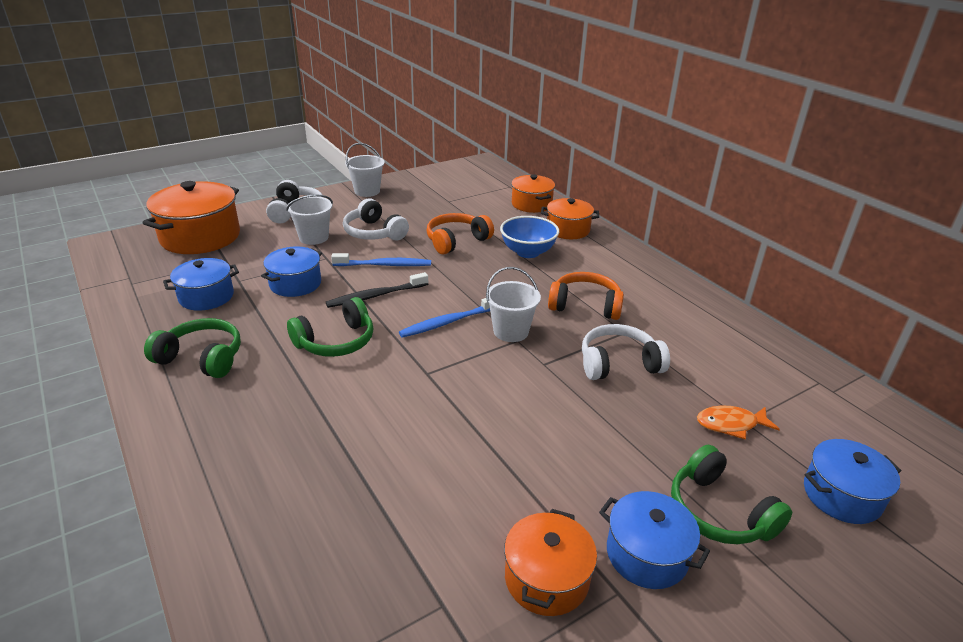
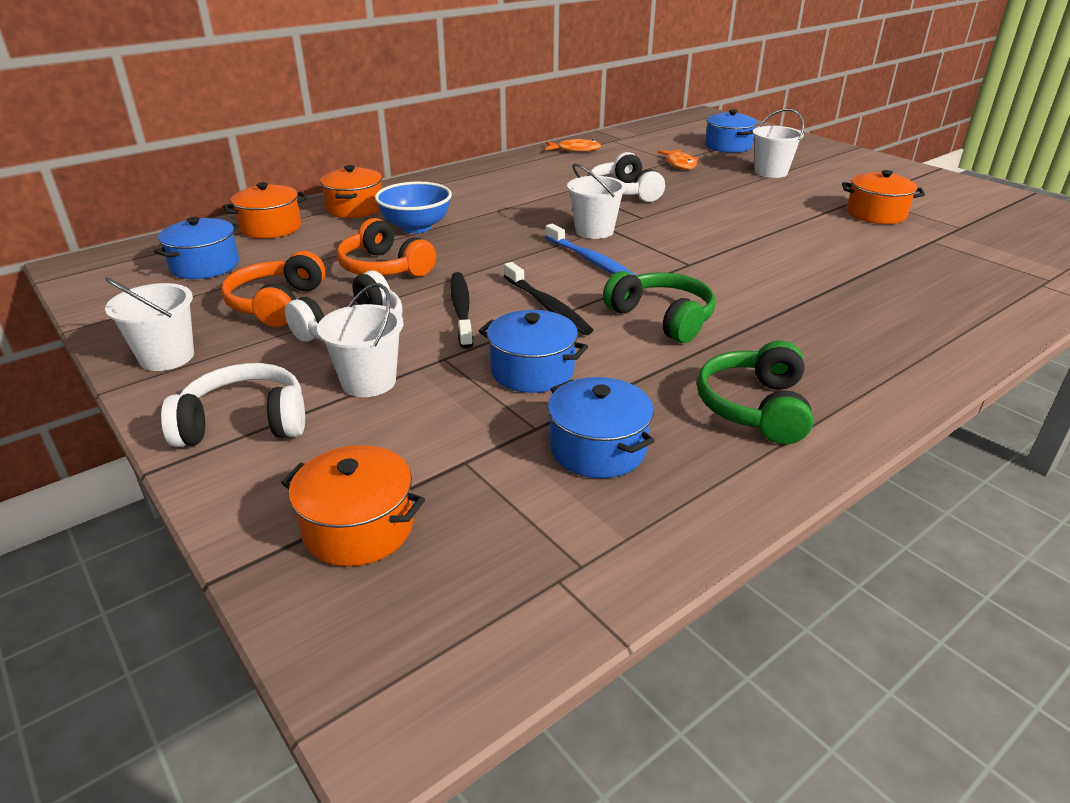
camera: 95 degrees left, 0 degrees up
orange pot [143,181,240,254] -> orange pot [281,445,425,566], size x0.60
blue toothbrush [331,253,431,266] -> black toothbrush [450,272,473,349]
orange headphones [548,272,624,320] -> orange headphones moved to [221,251,325,327]
blue pot [599,491,710,589] -> blue pot moved to [154,217,239,279]
green headphones [671,445,792,544] -> white bucket [753,108,804,178]
none -> orange fish [545,139,601,152]

